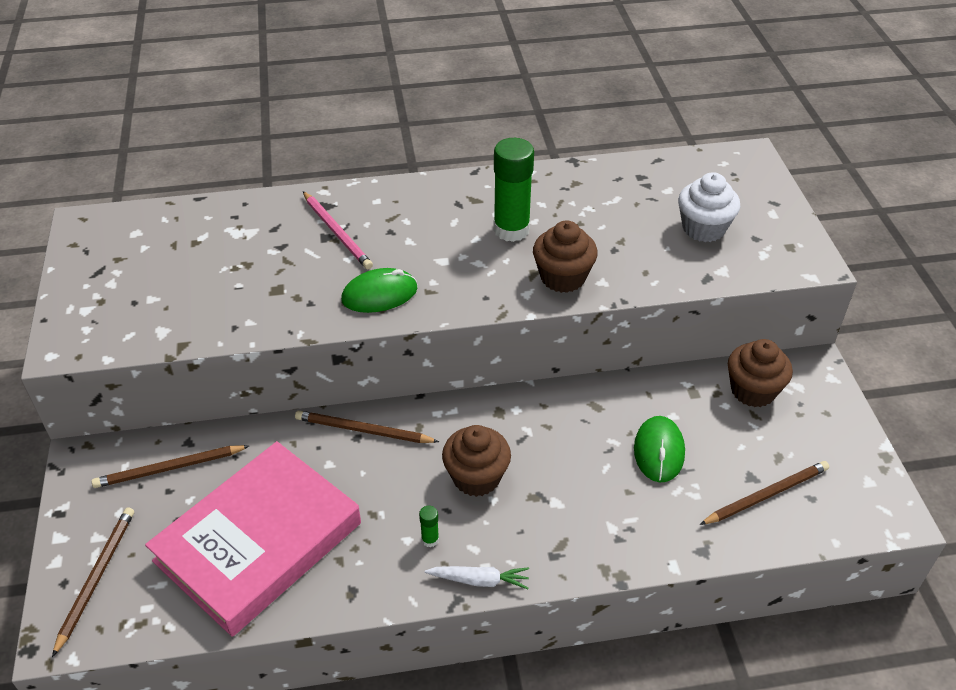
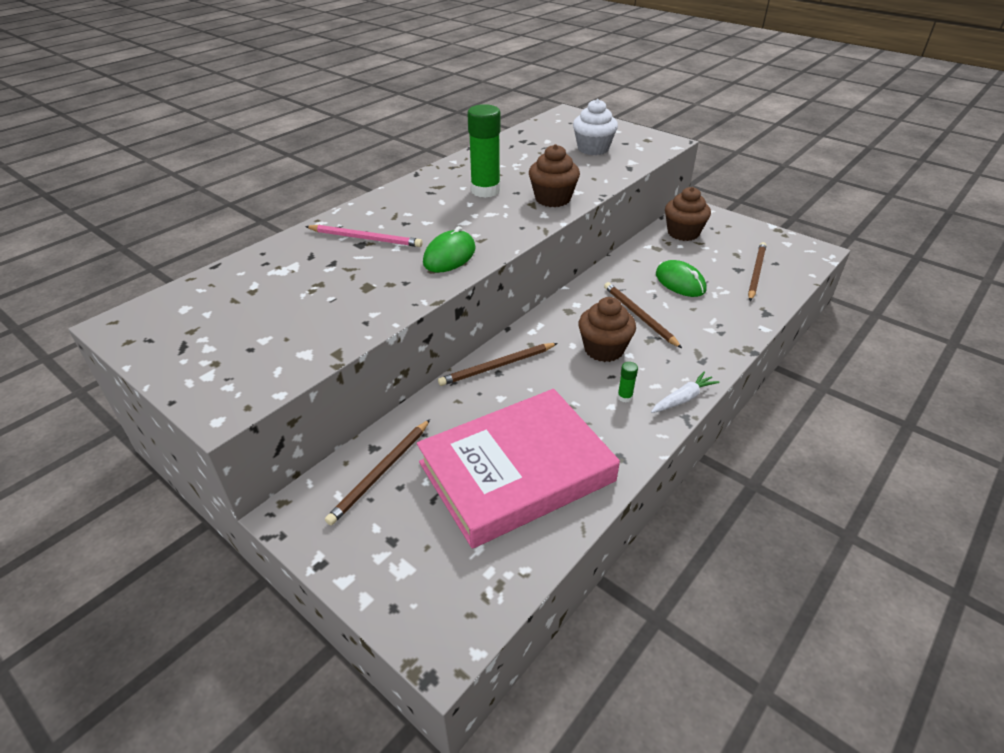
camera: 40 degrees left, 5 degrees down
brown pencil [52,508,134,657] -> brown pencil moved to [604,282,682,348]
pink book [145,441,361,637] -> pink book turned 60 degrees clockwise [417,389,620,549]

